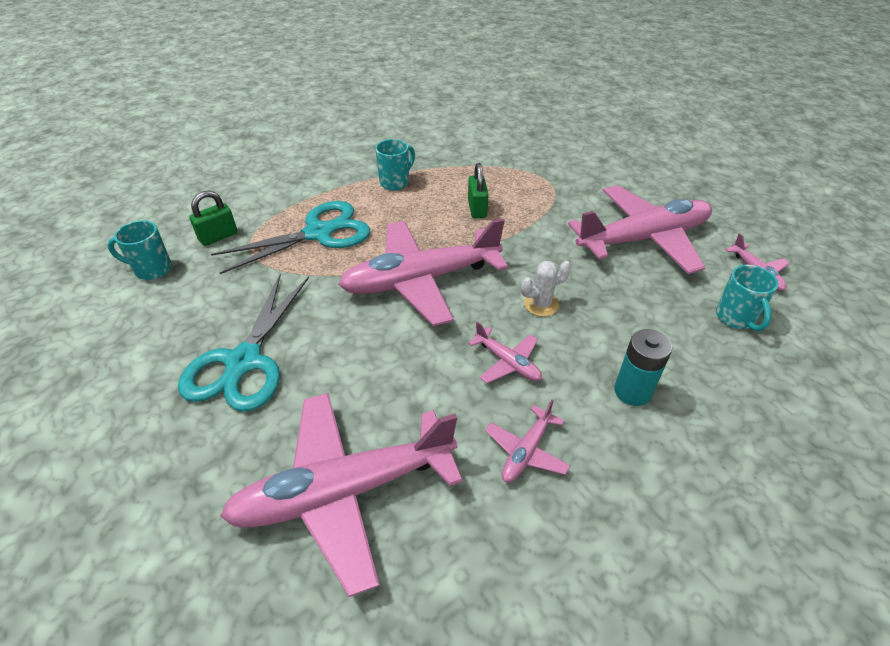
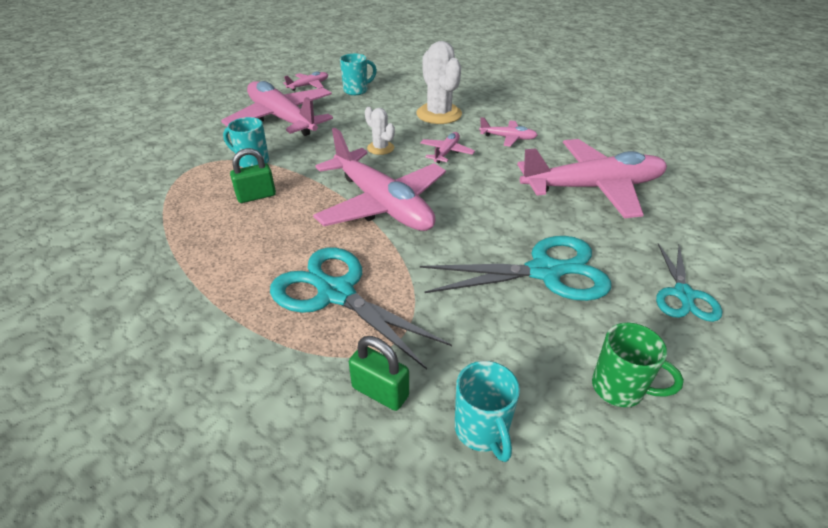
camera: 110 degrees left, 5 degrees down
pink plane [220,393,463,597] -> pink plane turned 60 degrees counterclockwise [517,139,667,218]
turquoise mug [375,139,415,191] -> turquoise mug moved to [223,117,269,168]
turquoise battery [614,329,672,406] -> white cactus [416,41,462,124]
none -> green mug [592,323,684,407]
none -> turquoise scissors [656,243,722,322]

